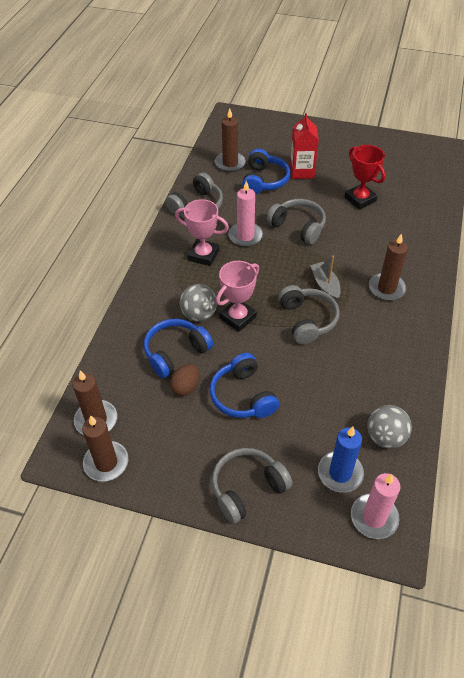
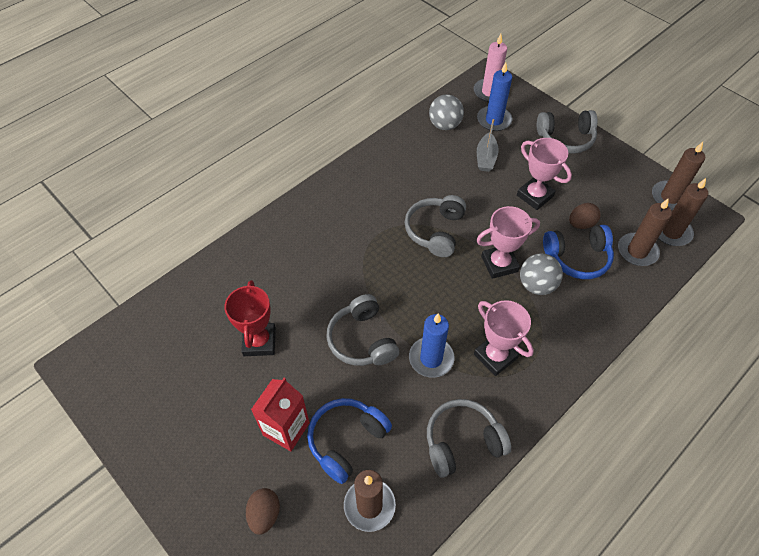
camera: 150 degrees left, 5 degrees up
blue headphones [210,353,279,418] -> pink trophy [517,138,572,210]
pink candle [228,181,263,247] -> blue candle [409,313,454,378]
grey boat [310,256,341,301] -> grey boat moved to [477,119,499,172]
brown candle [369,233,408,301] -> brown candle moved to [618,198,672,266]
none -> brown egg [246,488,280,535]

